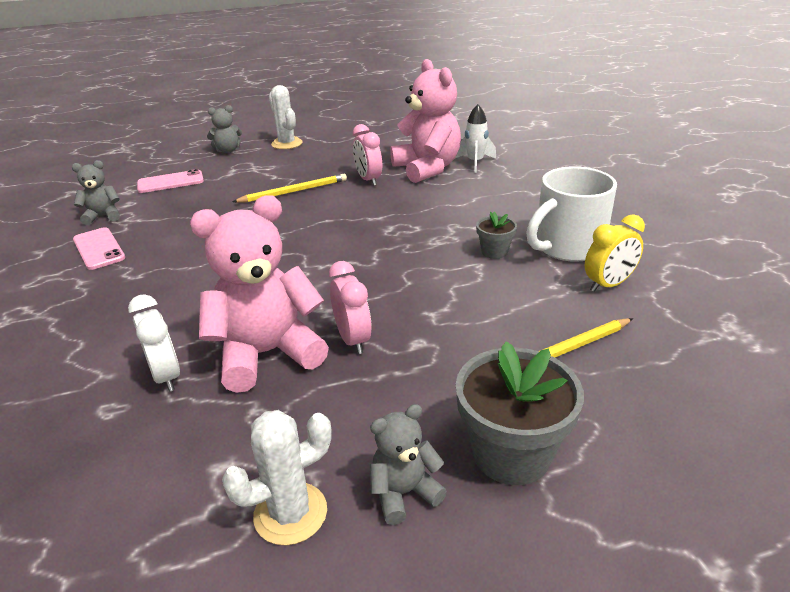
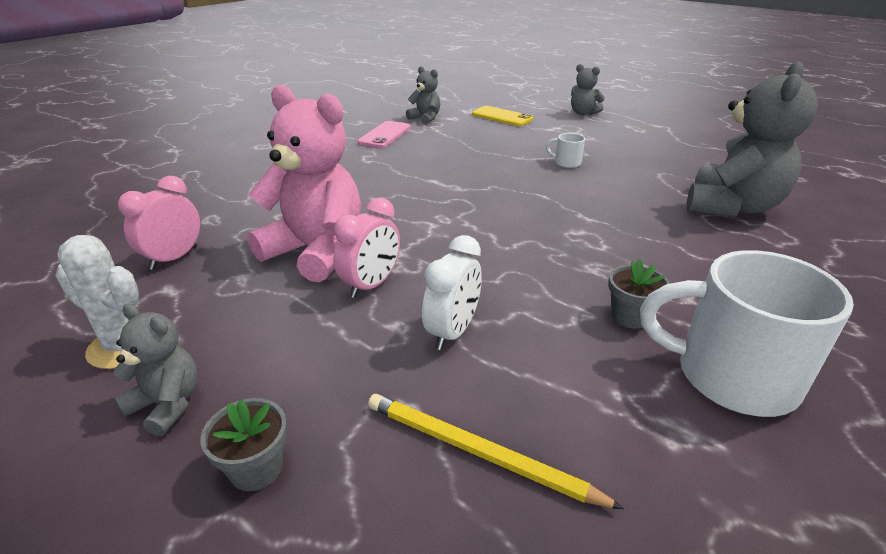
camera: 55 degrees right, 0 degrees up
white clock [128,294,180,392] -> white clock moved to [422,235,482,350]
pink phone [137,169,204,193] -> yellow phone [472,106,533,126]
yellow pencil [232,174,347,202] -> white mug [546,133,585,168]
white cactus [269,85,302,149] -> none
pink clock [353,124,382,186] -> pink clock moved to [118,176,200,270]
pink teddy bear [390,59,461,183] -> grey teddy bear [686,61,818,217]
white rocket [455,104,496,173] -> none
grey flower pot [456,341,584,485] -> grey flower pot [200,398,287,491], size x0.52
yellow clock [585,214,645,292] -> none

